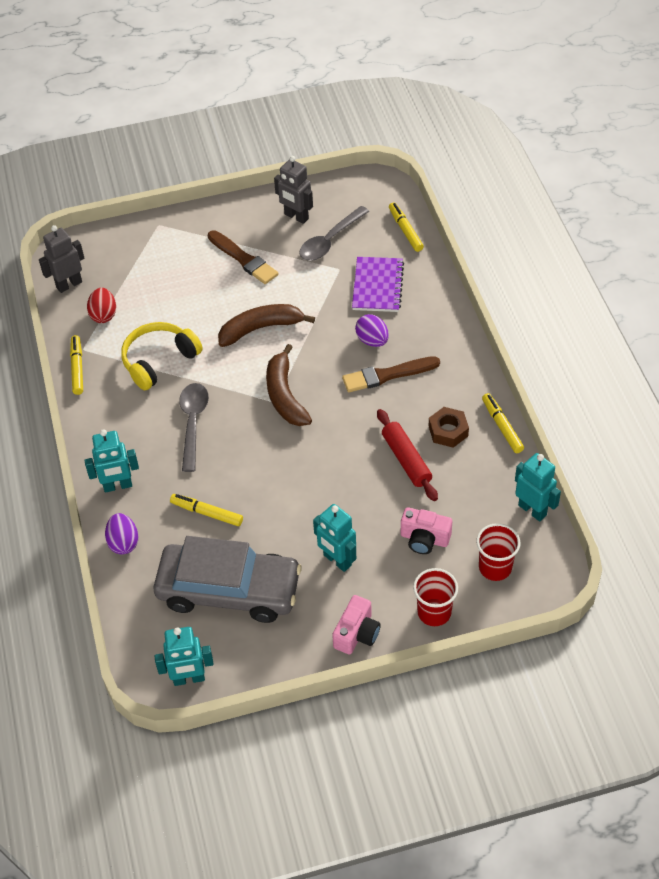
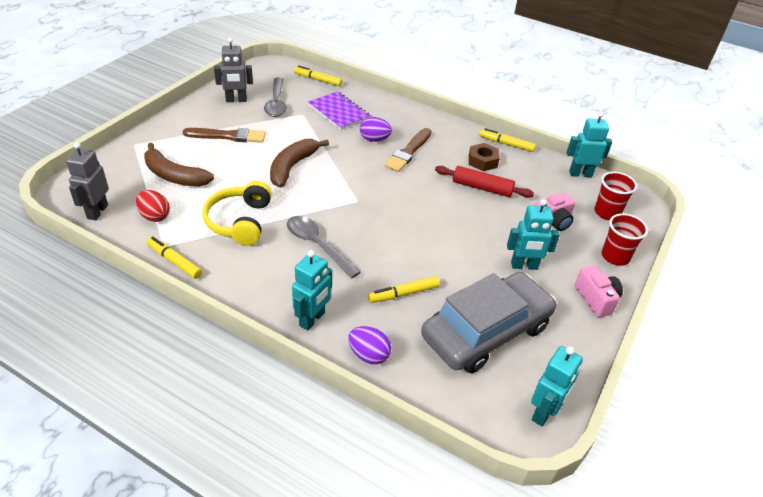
camera: 50 degrees left, 10 degrees down
brown banana [266,344,312,426] -> brown banana moved to [144,143,214,187]

